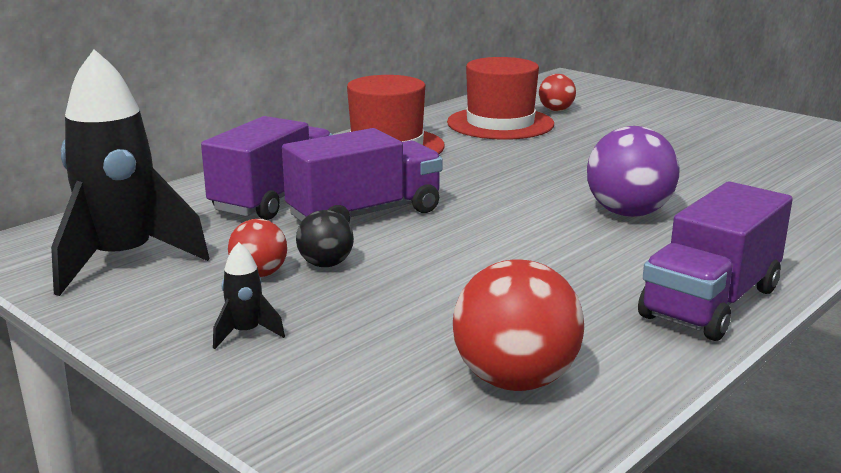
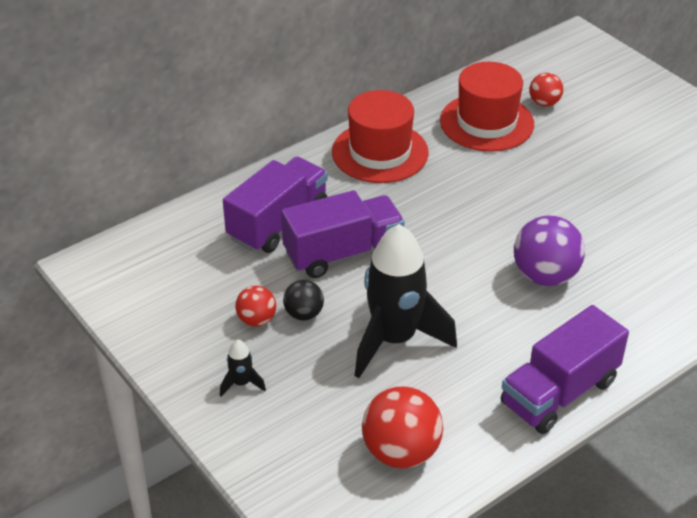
camera: 10 degrees right, 20 degrees up
black rocket [51,49,209,296] -> black rocket moved to [355,224,457,378]

